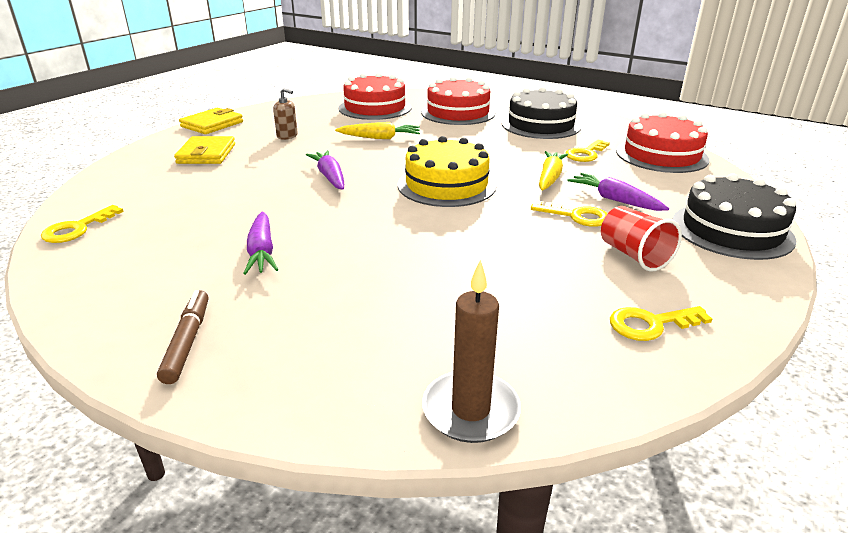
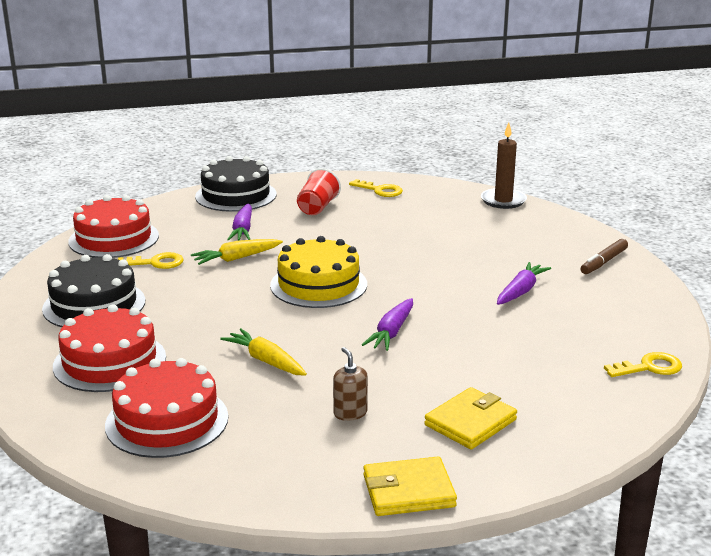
camera: 135 degrees left, 5 degrees down
yellow key [531,201,608,227] -> none

